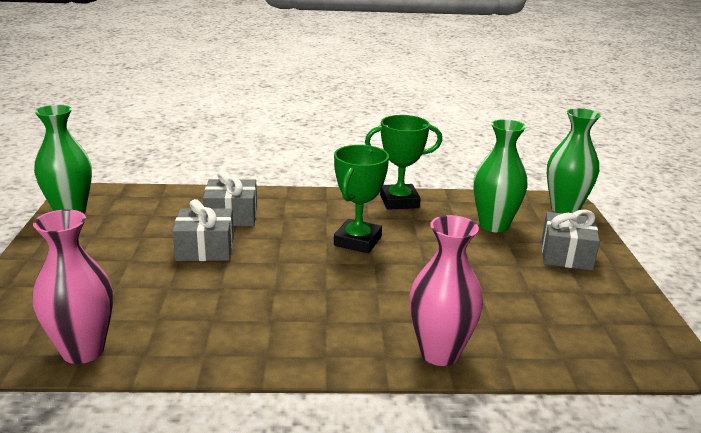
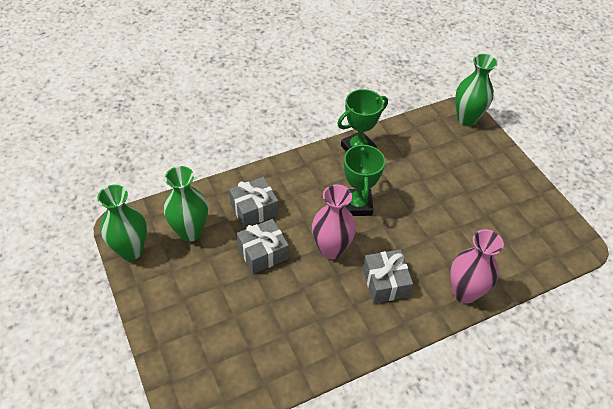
camera: 25 degrees left, 25 degrees up
pink vase [32,210,113,364] -> pink vase moved to [312,185,356,259]
green vase [473,119,528,232] -> green vase moved to [164,166,208,242]
grey gift [542,209,600,271] -> grey gift moved to [363,250,413,303]

